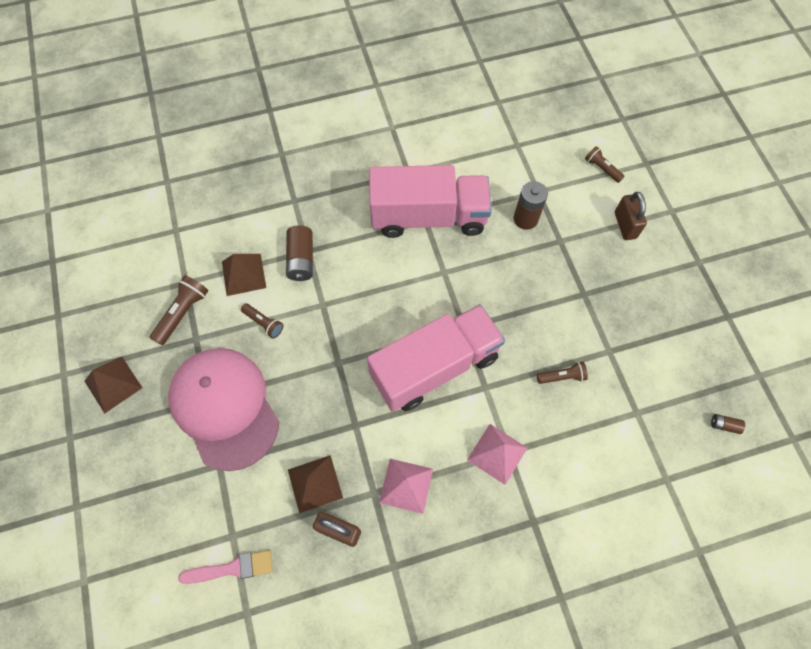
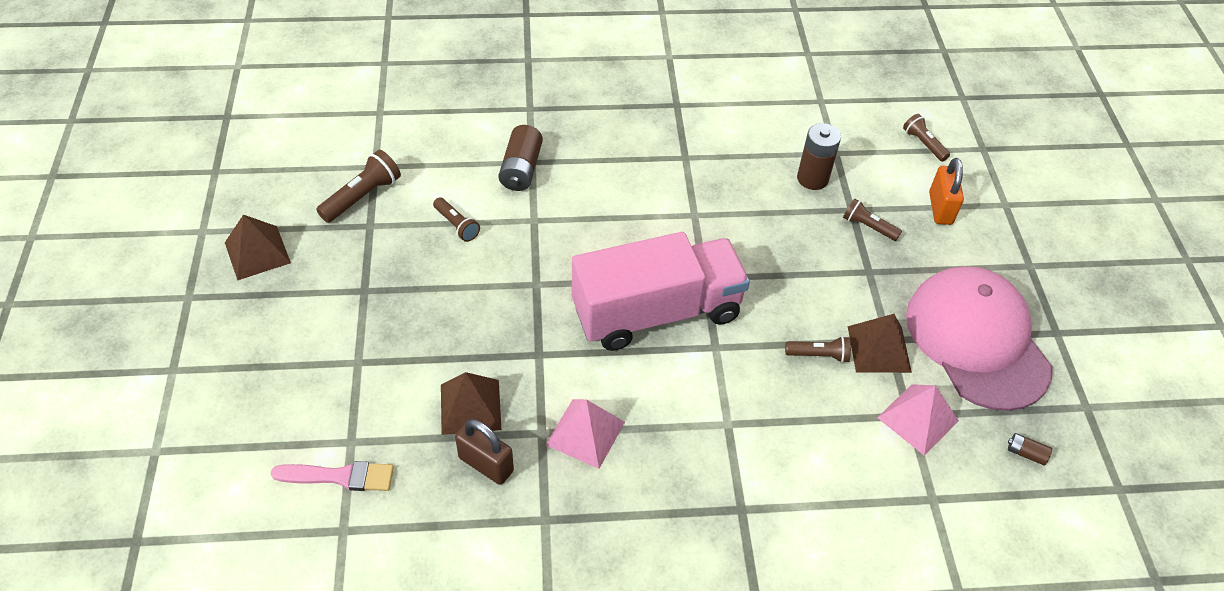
camera: 10 degrees right, 15 degrees down
pink cap [168,348,279,471] -> pink cap moved to [906,266,1053,411]
brown pyramid [222,254,266,296] -> brown pyramid moved to [848,314,912,373]
pink truck [369,165,492,238] -> none
pink pyramid [467,424,527,485] -> pink pyramid moved to [877,384,959,456]
brown padlock [615,192,647,240] -> orange padlock [929,158,964,225]
none -> brown flashlight [843,198,902,241]

